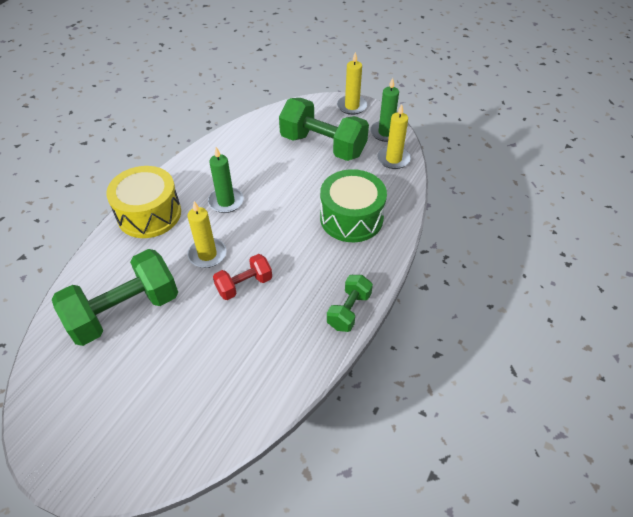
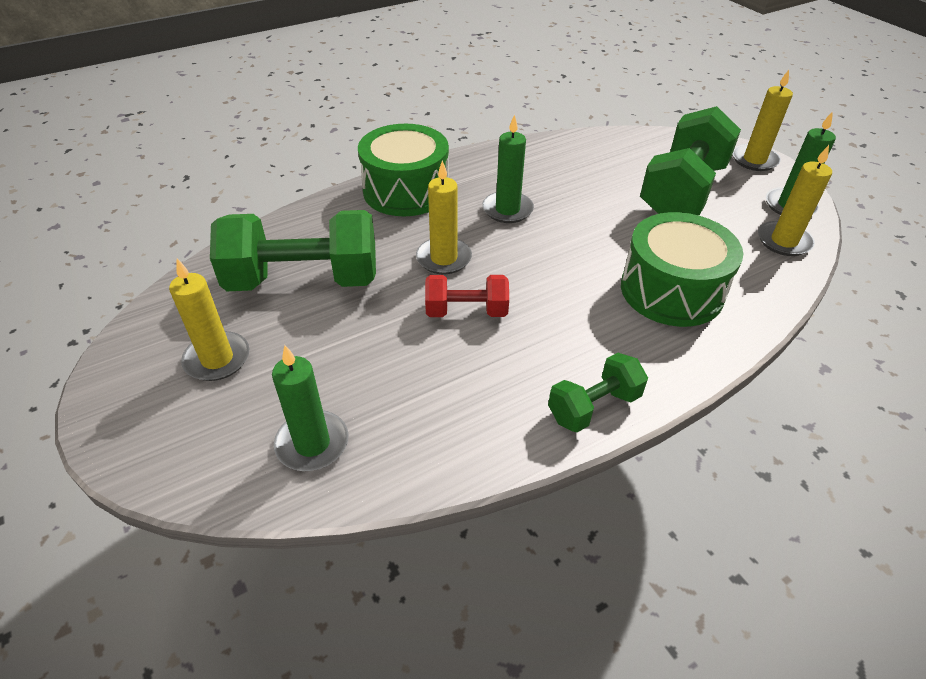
camera: 30 degrees right, 5 degrees down
yellow drum [106,166,181,238] -> green drum [358,124,449,216]
green dumbbell [279,98,369,161] -> green dumbbell turned 60 degrees clockwise [640,106,741,215]
none -> yellow candle [169,259,249,381]
none -> green candle [272,345,349,471]

